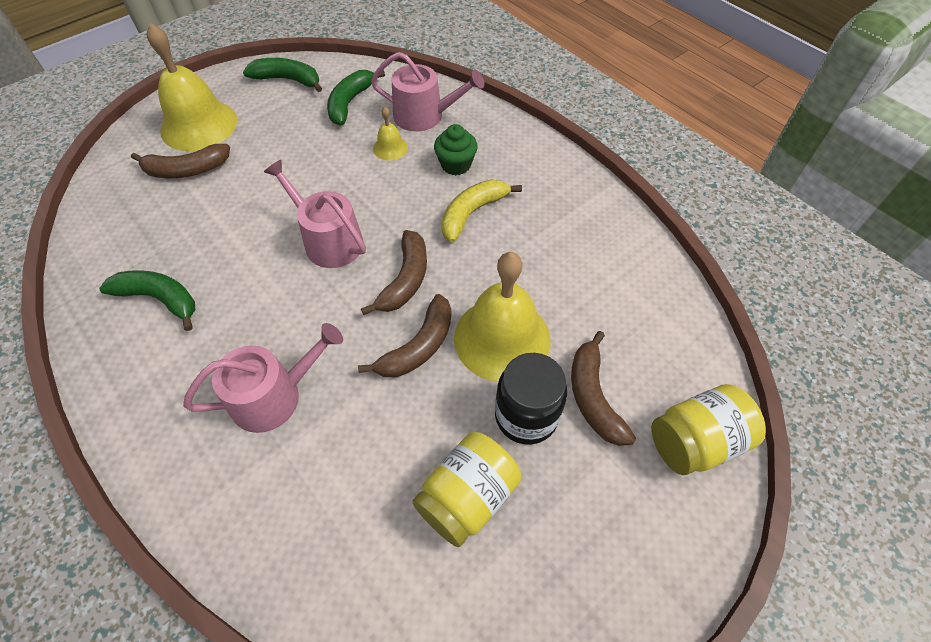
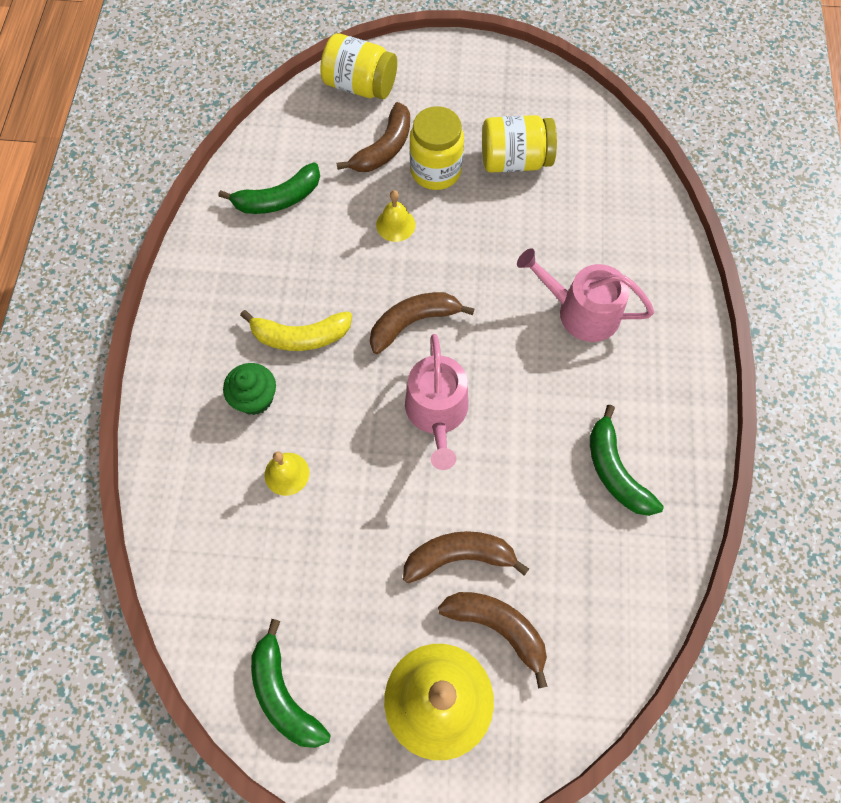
camera: 135 degrees left, 10 degrees up
green banana [327,70,385,125] -> green banana moved to [218,162,320,214]
brown banana [358,294,452,377] -> brown banana moved to [403,531,529,583]
pink watering can [371,52,484,132] -> none
yellow bell [454,252,550,382] -> yellow bell [376,190,416,242], size x0.45
black jar [495,353,567,445] -> yellow jar [409,106,464,190]

